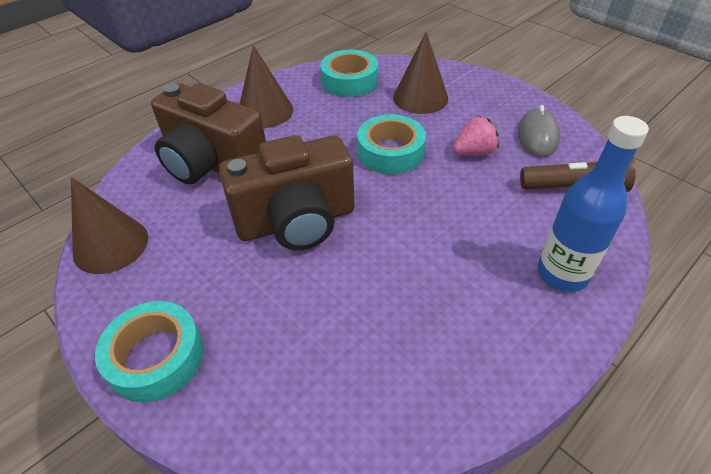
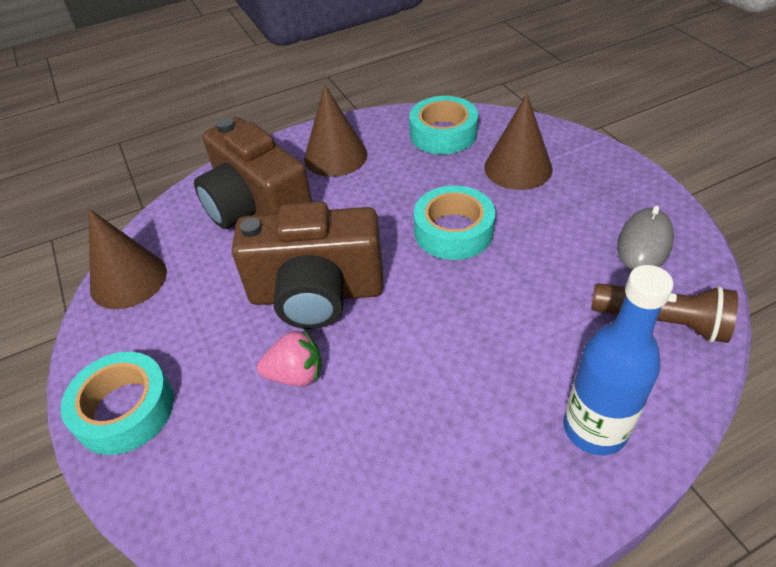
camera: 20 degrees right, 0 degrees up
pink strawberry [453,116,499,156] -> pink strawberry moved to [257,329,322,386]

